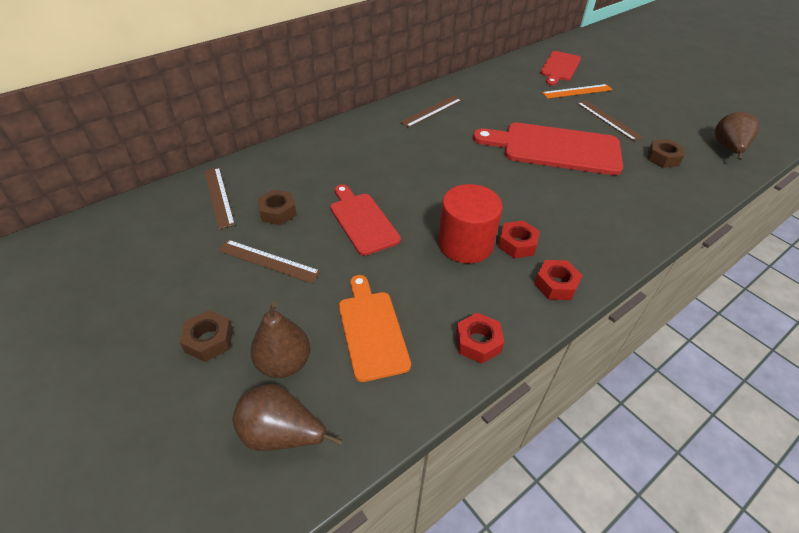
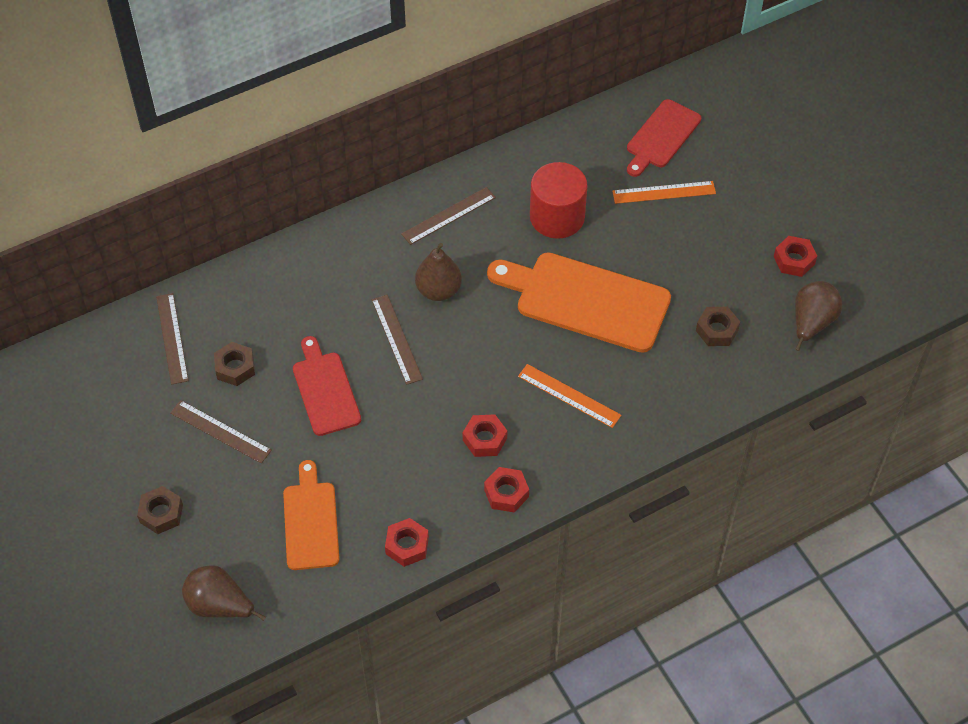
camera: 10 degrees right, 10 degrees up
brown pear [250,302,310,378] -> brown pear moved to [415,243,462,301]
red cylinder [438,184,503,264] -> red cylinder moved to [530,162,588,239]
red cutting board [473,123,623,175] -> orange cutting board [487,253,671,353]
brown ruler [577,100,643,141] -> brown ruler moved to [372,295,423,385]
none -> orange ruler [518,364,621,428]
none -> red nut [774,236,817,277]

